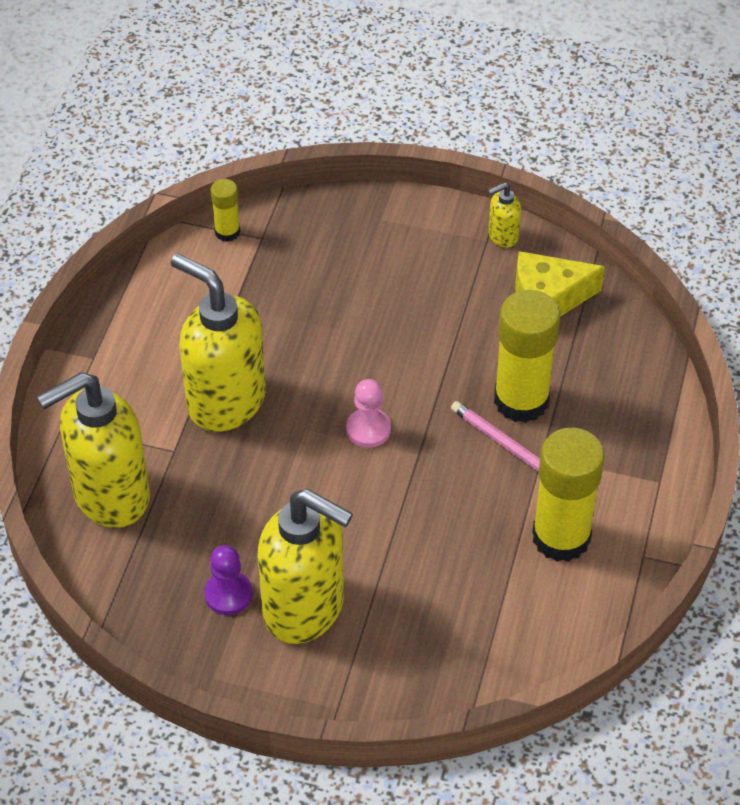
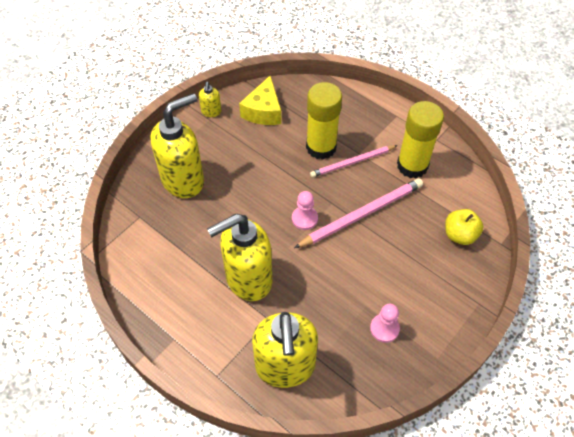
camera: 65 degrees left, 5 degrees up
purple pawn [204,545,252,615] -> pink pawn [370,304,400,343]
yellow glue stick [210,179,240,242] -> none
yellow soap dispenser [257,489,353,644] -> yellow soap dispenser moved to [151,93,204,198]
none -> pink pencil [294,178,423,248]
none -> yellow apple [445,209,484,245]

